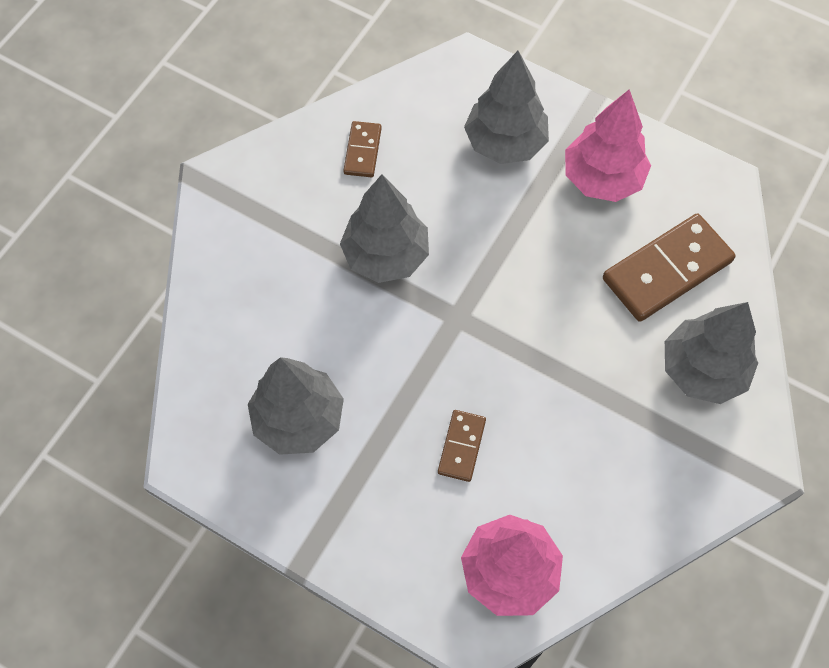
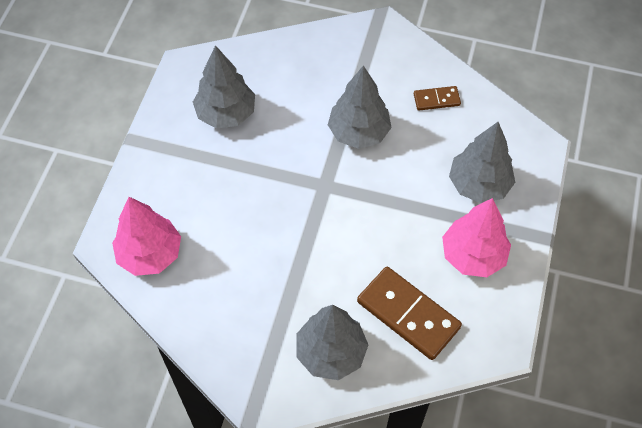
camera: 75 degrees right, 5 degrees down
brown domino [438,410,486,482] -> none

